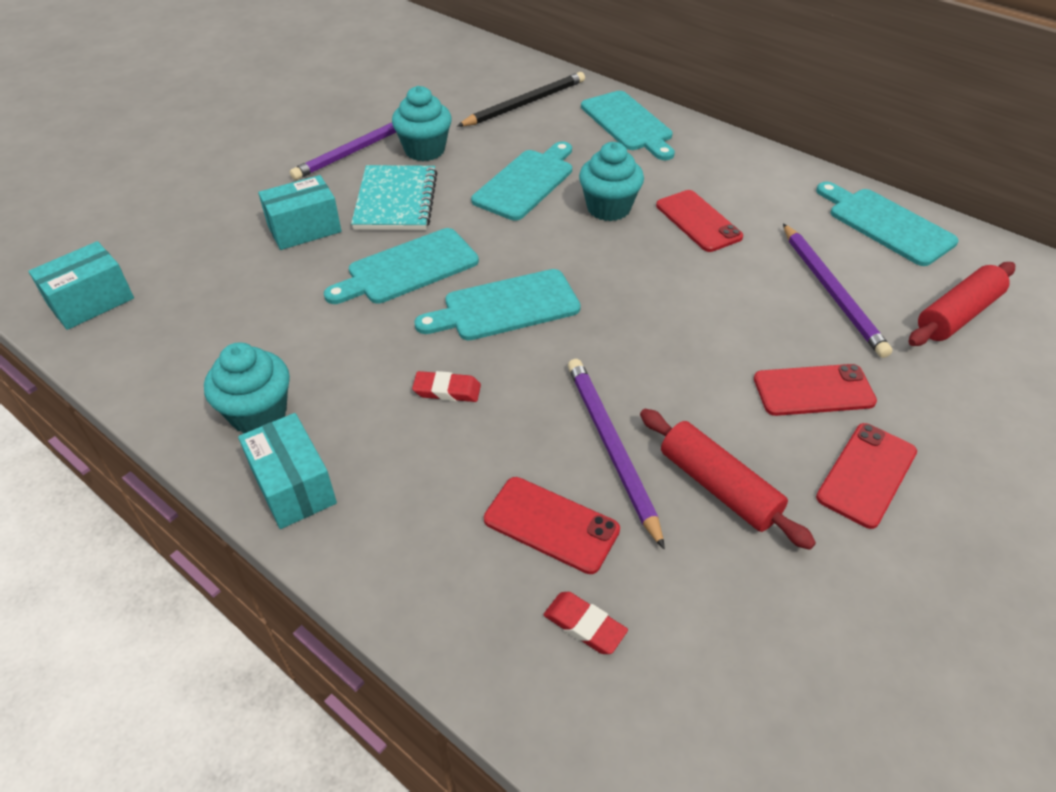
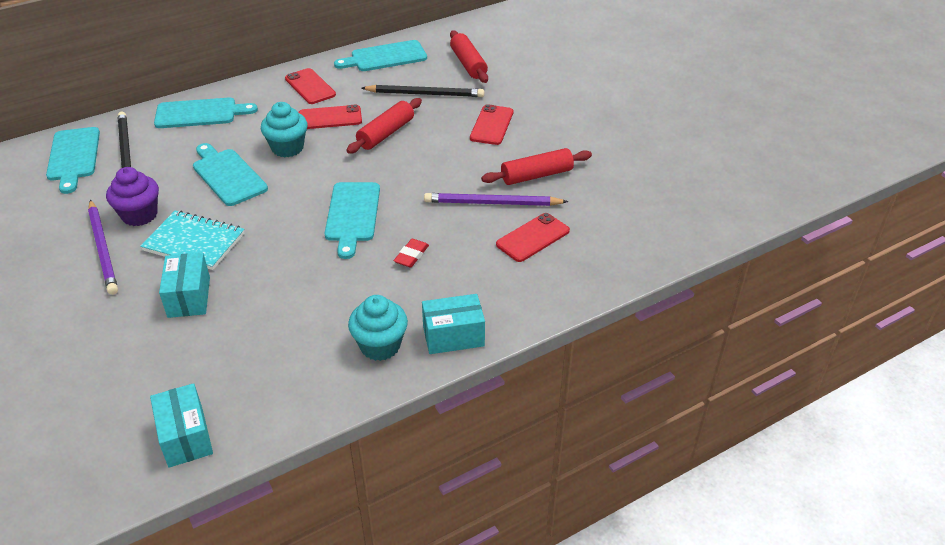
camera: 70 degrees left, 5 degrees down
turquoise cutting board [324,228,479,304] -> turquoise cutting board moved to [46,127,100,194]
turquoise cupcake [392,86,452,161] -> purple cupcake [106,167,159,226]
red eraser [543,592,628,654] -> none
purple pencil [783,223,892,358] -> black pencil [361,85,484,97]
red phone [816,423,917,529] -> red phone moved to [285,68,336,104]
none -> red rolling pin [346,98,422,154]

